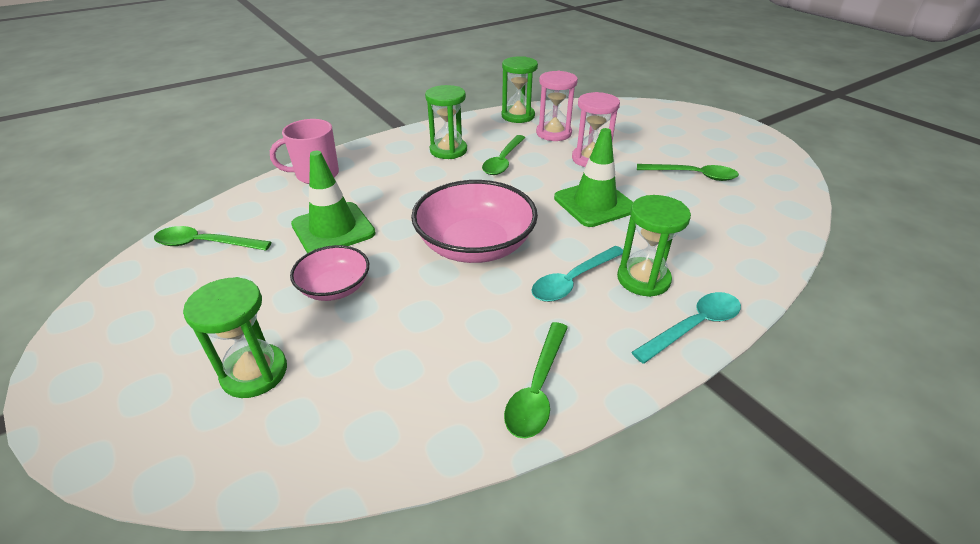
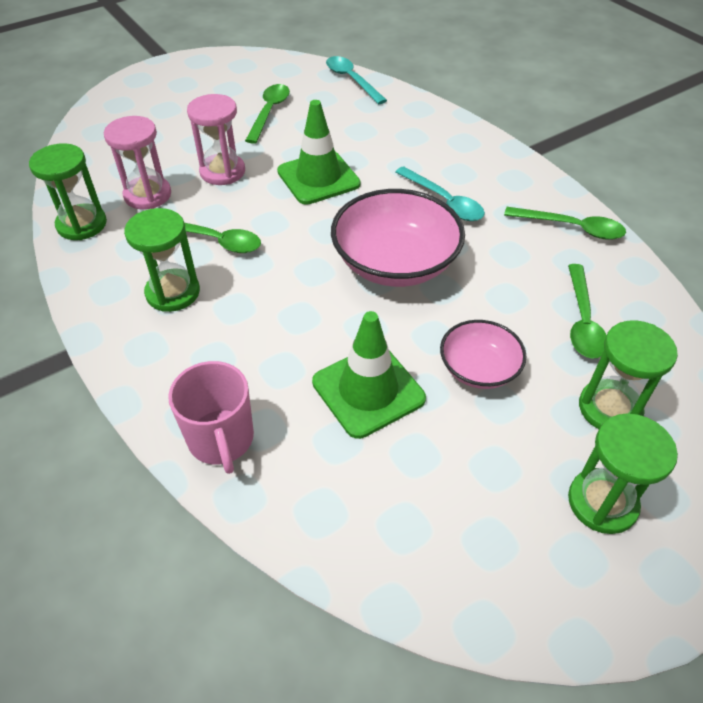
camera: 90 degrees left, 10 degrees up
green spoon [154,226,271,251] -> green spoon moved to [568,264,606,359]
green hourglass [617,195,691,297] -> green hourglass moved to [568,413,678,534]
turquoise spoon [631,292,741,364] -> turquoise spoon moved to [326,56,387,104]

